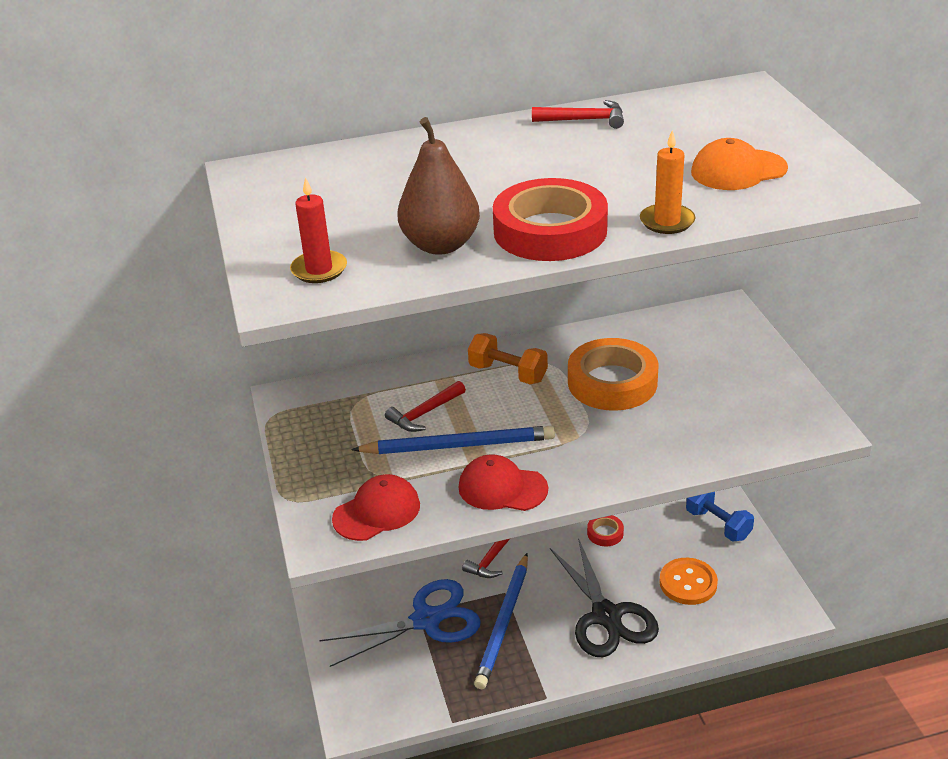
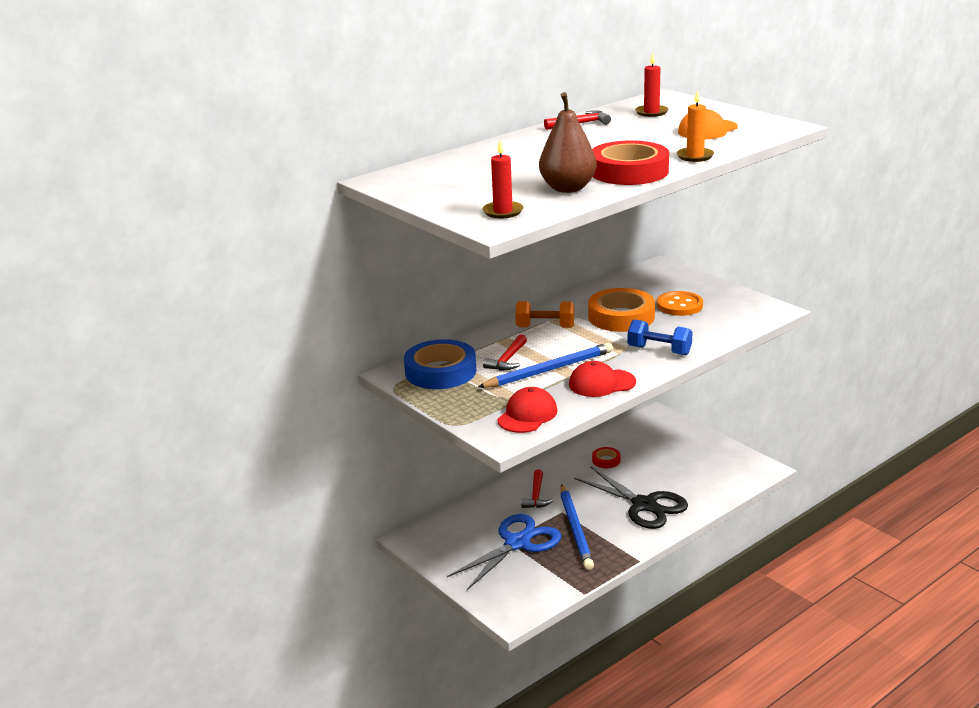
camera: 25 degrees left, 10 degrees down
orange button [659,558,718,605] -> orange button moved to [657,291,703,316]
blue dumbbell [686,492,754,542] -> blue dumbbell moved to [628,319,693,355]
none -> blue tape [404,339,476,389]
none -> red candle [635,53,668,117]

